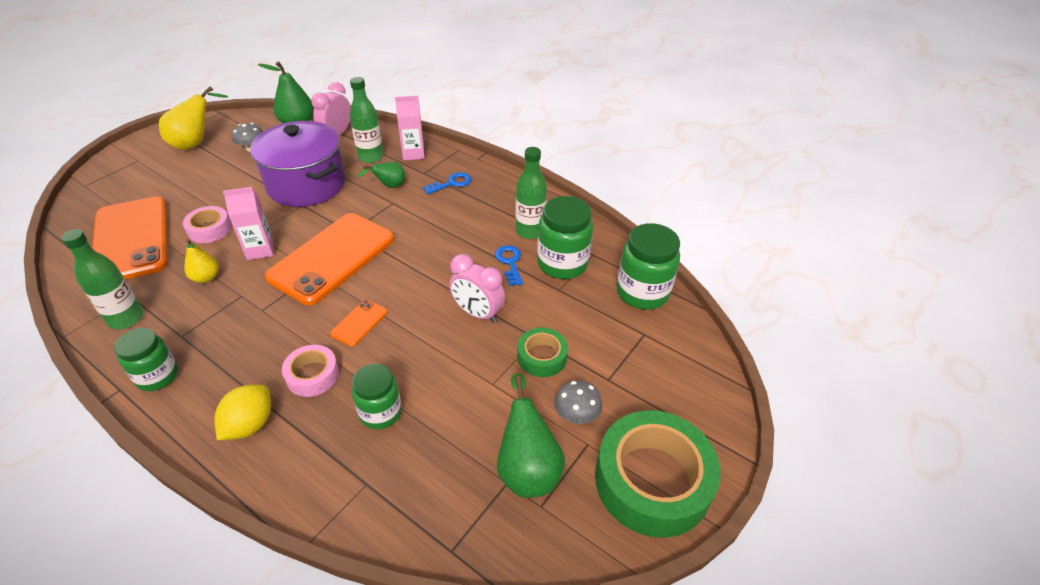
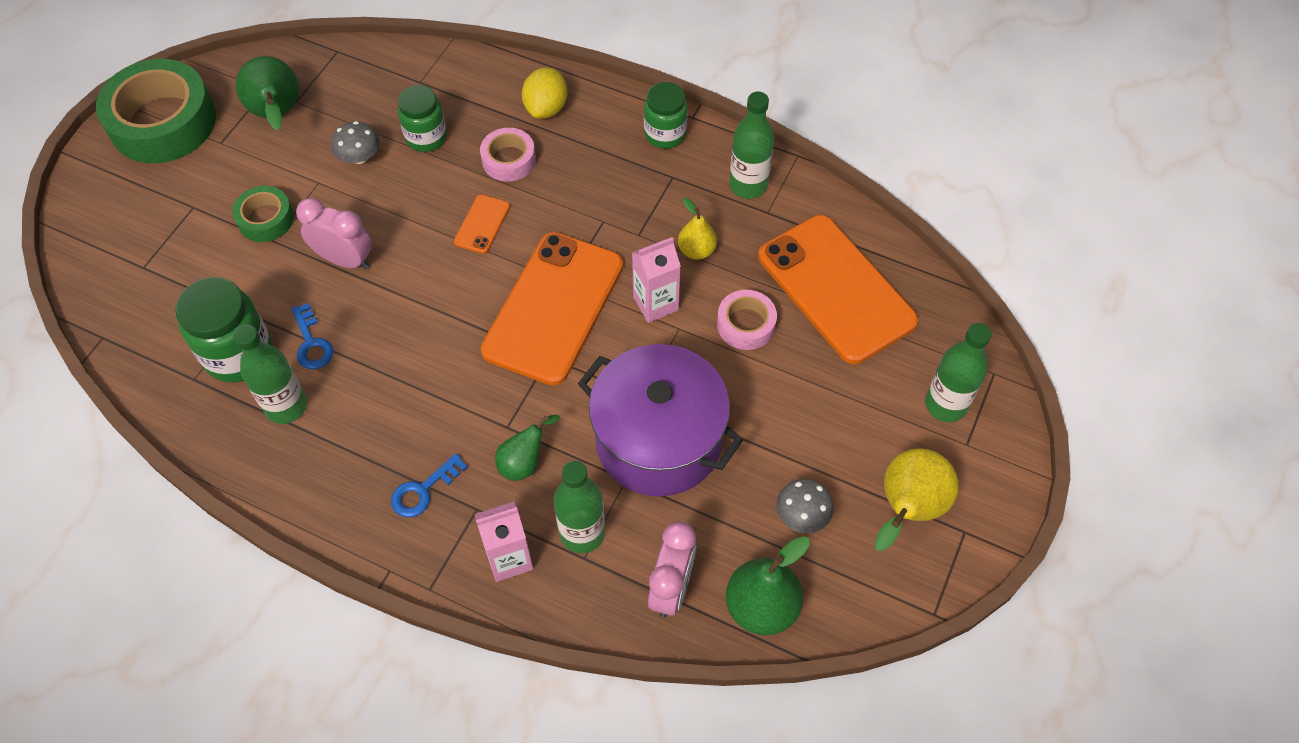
camera: 170 degrees right, 15 degrees up
grey mushroom [554,380,602,424] -> grey mushroom moved to [331,121,380,164]
green jar [616,223,680,310] -> none
none -> green bottle [925,323,992,422]

